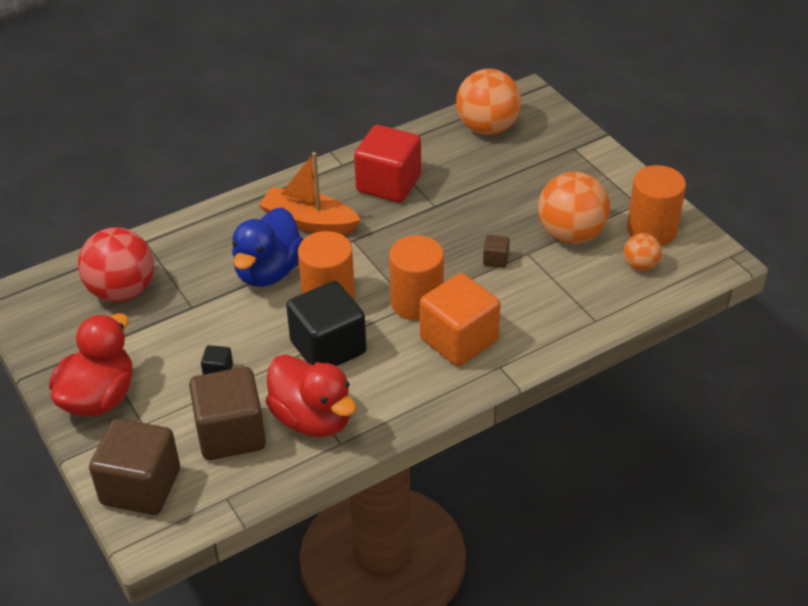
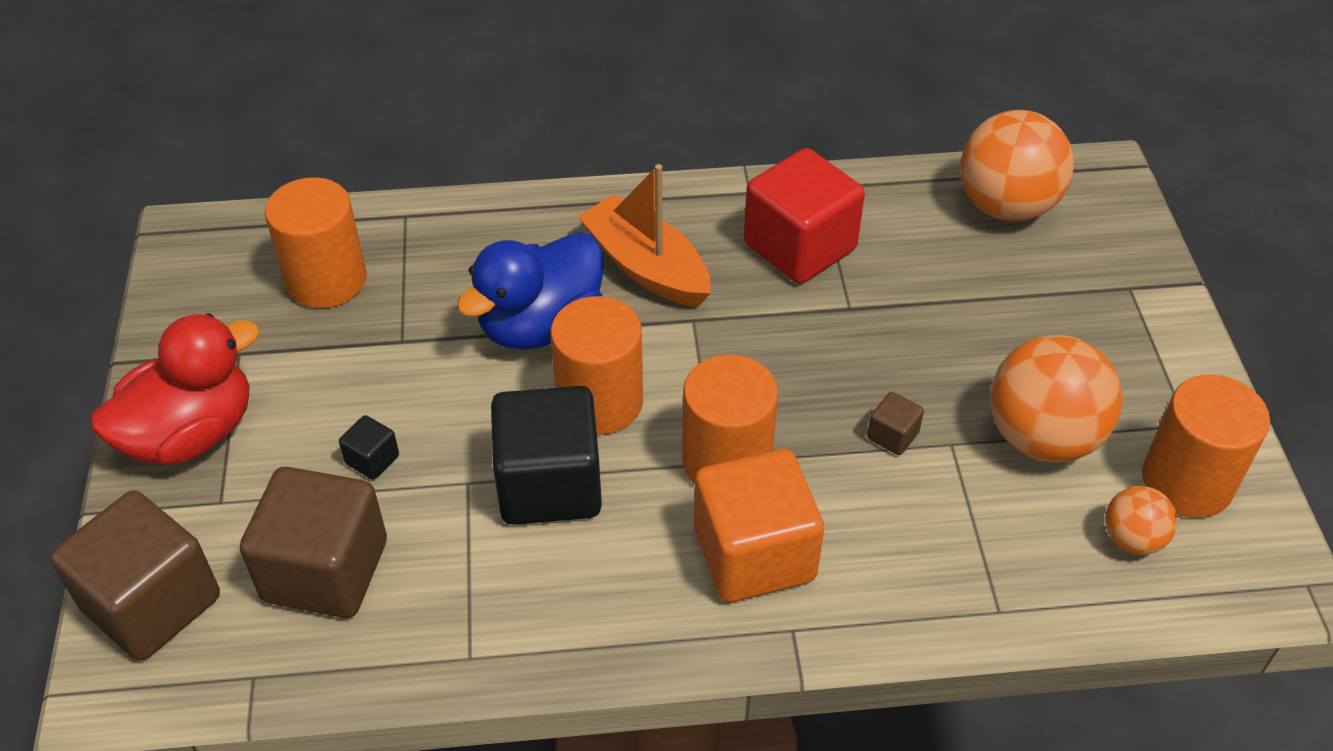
camera: 25 degrees right, 5 degrees up
red ball [78,227,154,302] -> orange cylinder [265,177,367,308]
red duck [266,354,356,437] -> none

